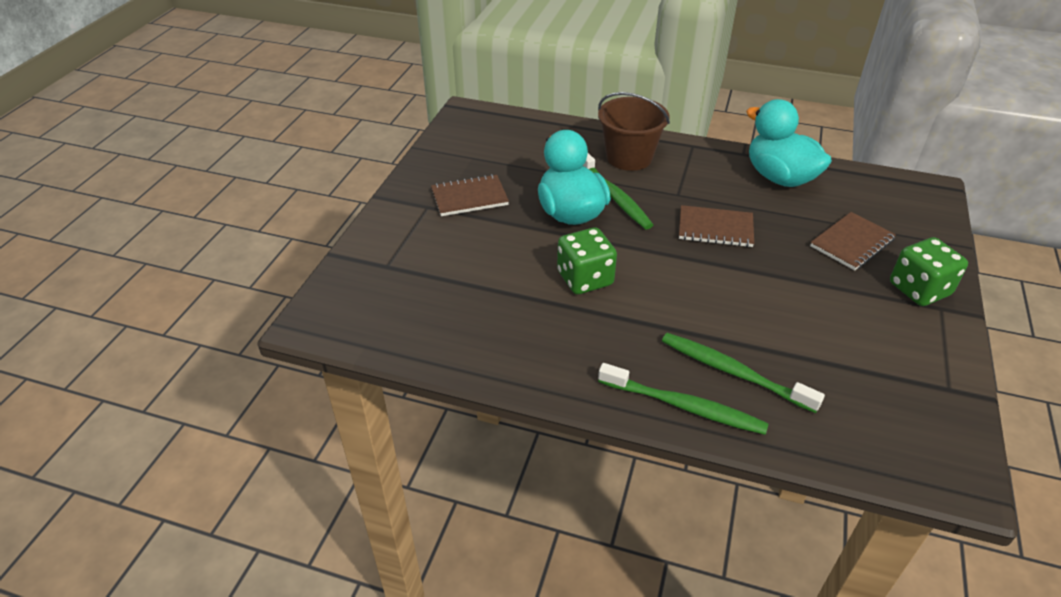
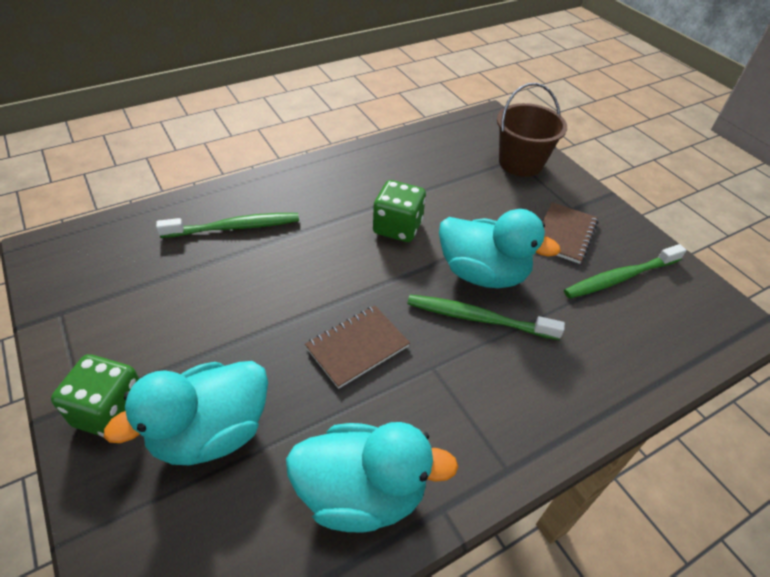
camera: 130 degrees right, 5 degrees up
brown bucket [598,92,670,171] -> brown bucket moved to [497,83,567,177]
green toothbrush [598,363,769,435] -> green toothbrush moved to [564,244,686,299]
brown notebook [810,212,896,271] -> turquoise duck [104,361,268,465]

